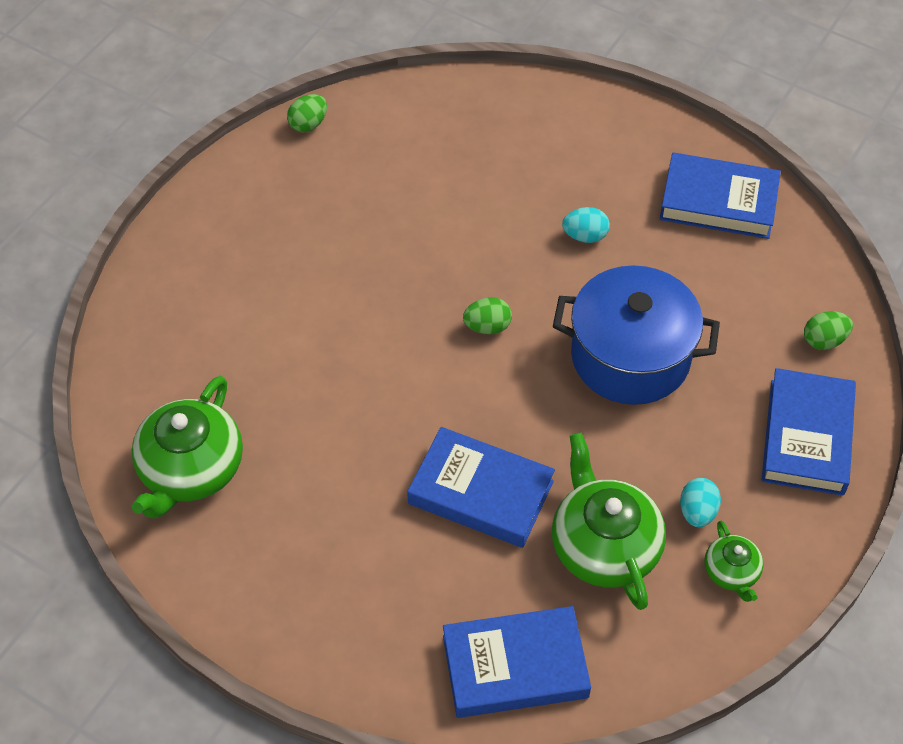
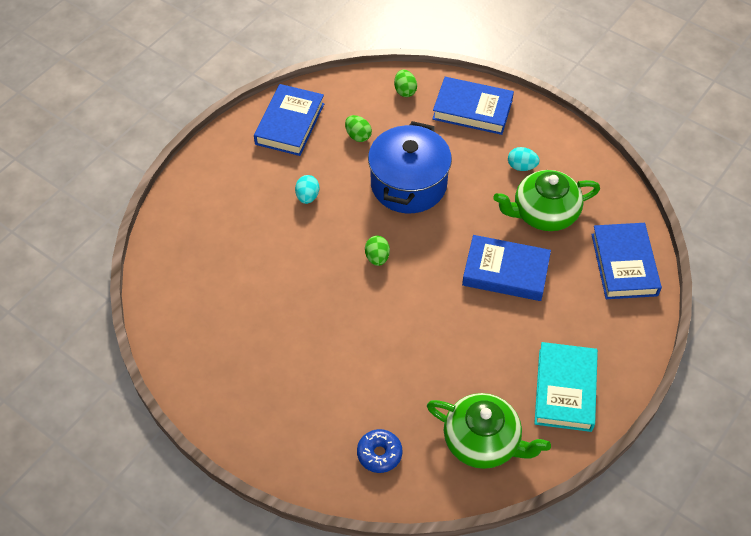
camera: 85 degrees left, 0 degrees up
green egg [287,94,327,133] -> green egg moved to [345,115,372,142]
blue book [407,427,555,548] -> blue book turned 75 degrees clockwise [462,235,551,301]
green teapot [705,521,763,602] -> none
none -> blue donut [357,429,402,473]
none -> turquoise book [534,342,598,432]

